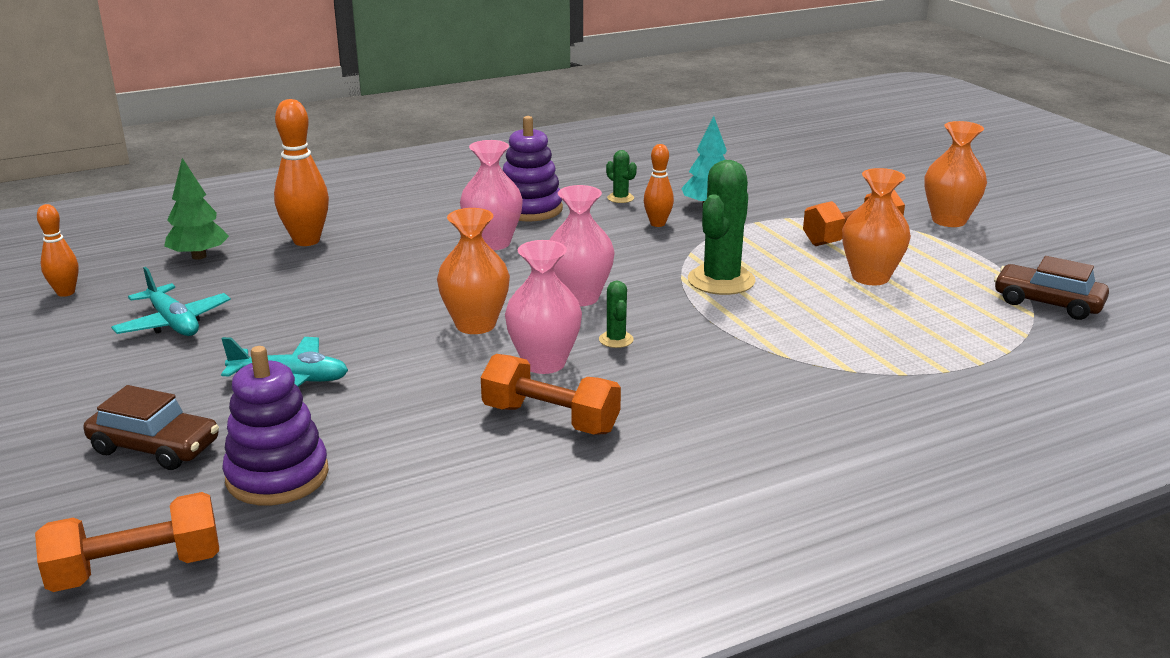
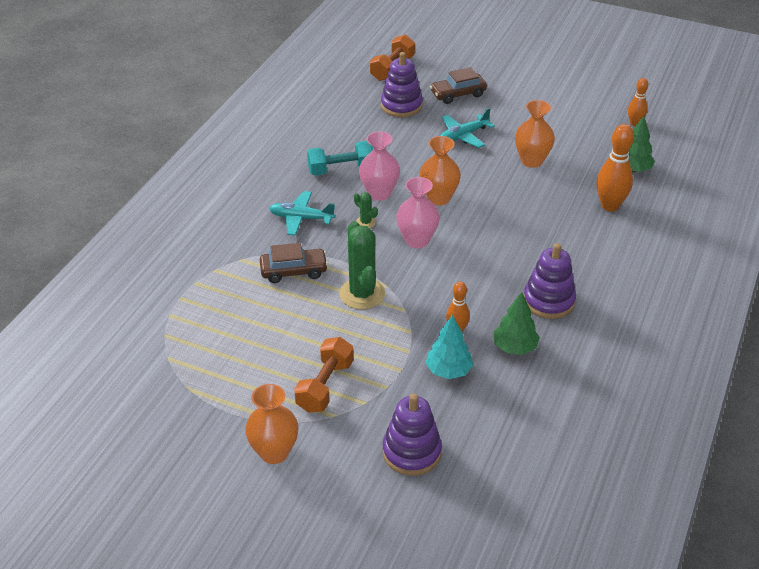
camera: 140 degrees right, 15 degrees up
turquoise plane [111,267,231,336] -> turquoise plane moved to [269,191,335,236]
pink vase [460,140,523,250] -> none
orange dumbbell [481,354,621,435] -> turquoise dumbbell [307,141,373,176]
green cactus [606,150,637,203] -> green tree [493,292,540,355]
orange vase [842,168,911,285] -> orange vase moved to [515,100,555,168]
brown car [994,256,1109,320] -> brown car moved to [260,243,328,283]
none -> purple stacking toy [383,393,442,476]

